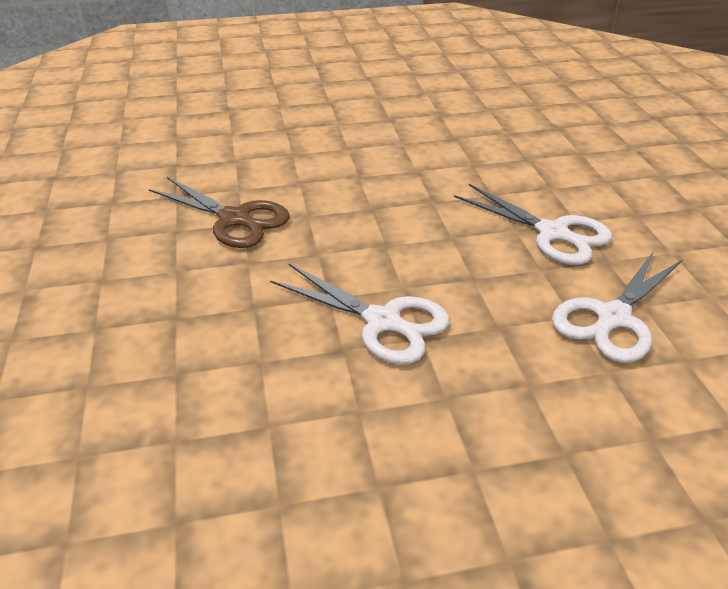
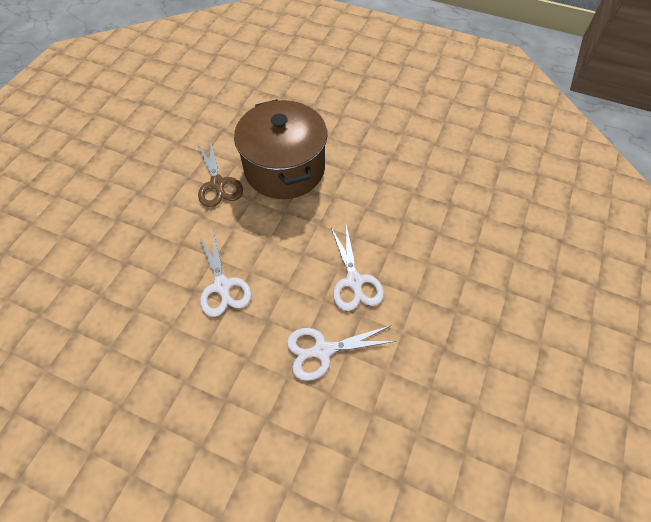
camera: 35 degrees right, 20 degrees up
none -> brown pot [234,99,327,199]

